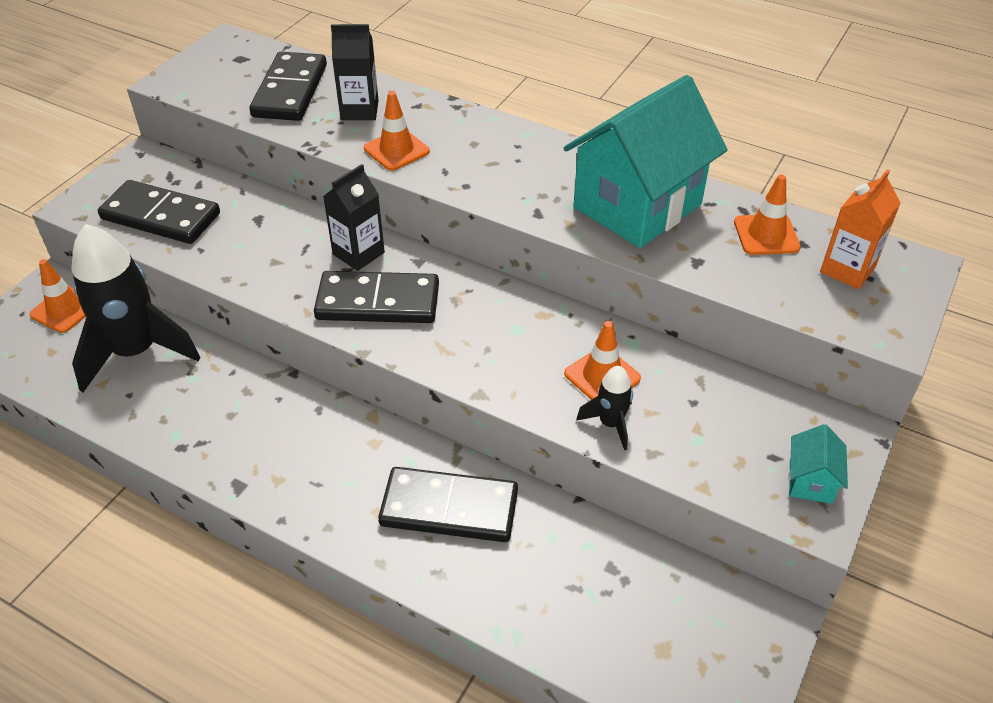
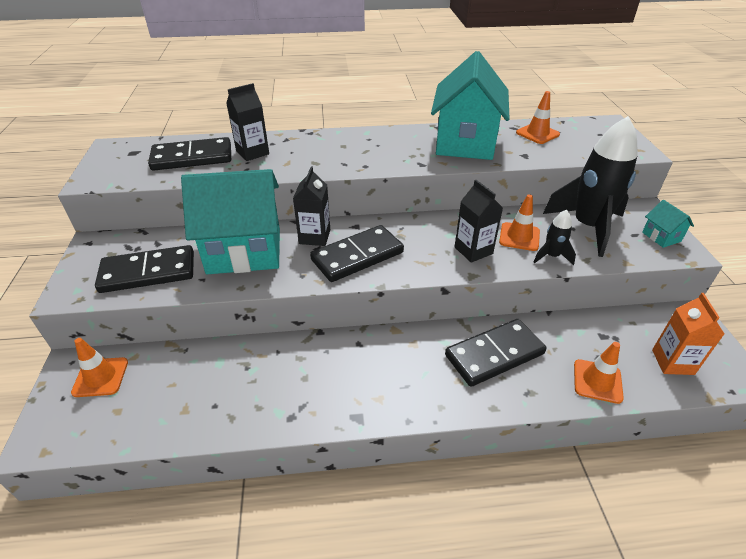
camera: 35 degrees left, 5 degrees down
black rocket [71,224,200,393] -> black rocket moved to [543,116,638,257]
black domino [249,52,327,121] -> black domino turned 75 degrees counterclockwise [148,137,231,171]
orange traffic cone [364,91,430,171] -> orange traffic cone moved to [574,342,624,404]
orange carton [820,169,901,289] -> orange carton moved to [652,293,724,375]
none -> turquoise house [181,169,280,274]
none -> black carton [455,180,503,263]

